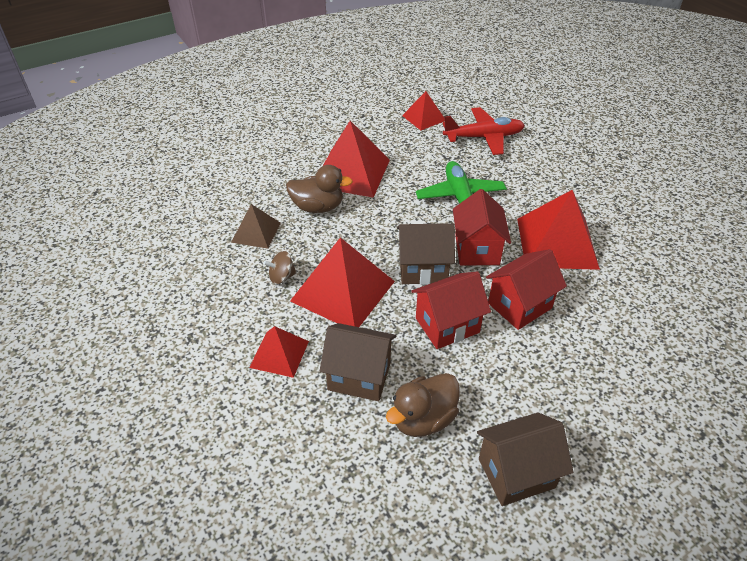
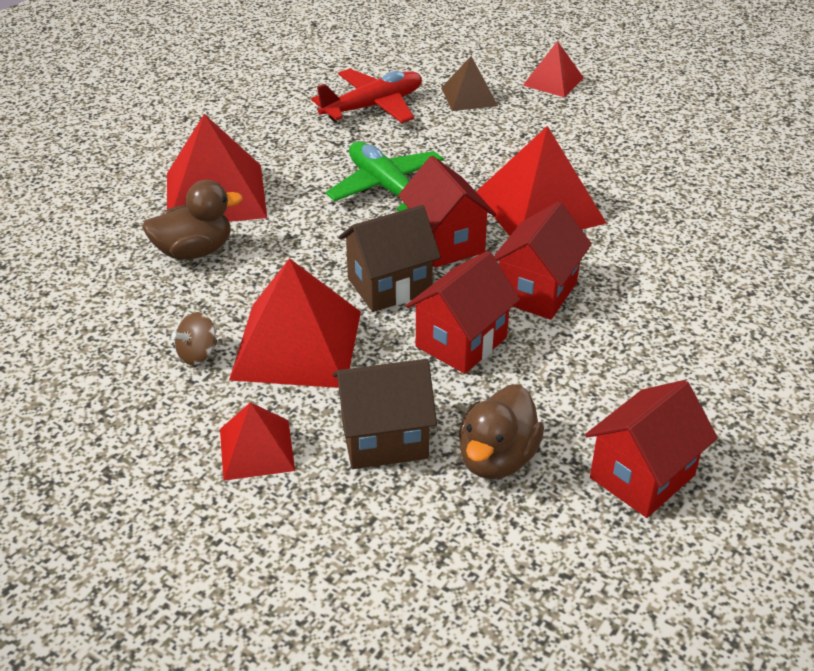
camera: 25 degrees left, 5 degrees down
brown pyramid [231,204,281,249] -> brown pyramid moved to [441,56,498,111]
red pyramid [402,91,445,130] -> red pyramid moved to [523,41,584,98]
brown house [477,413,574,506] -> red house [585,380,718,518]

